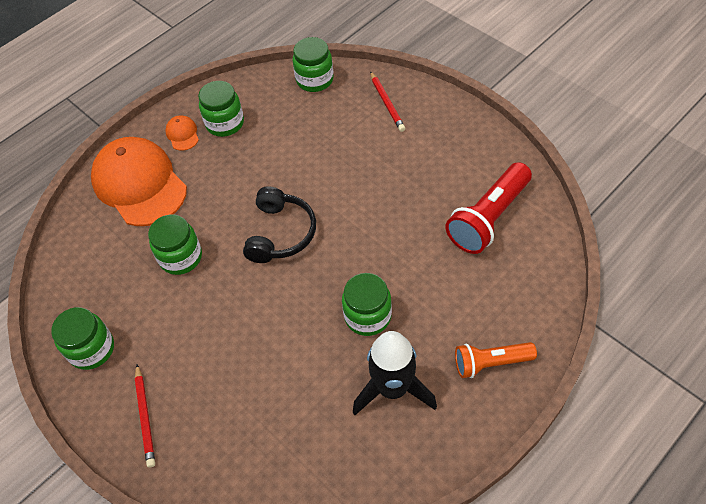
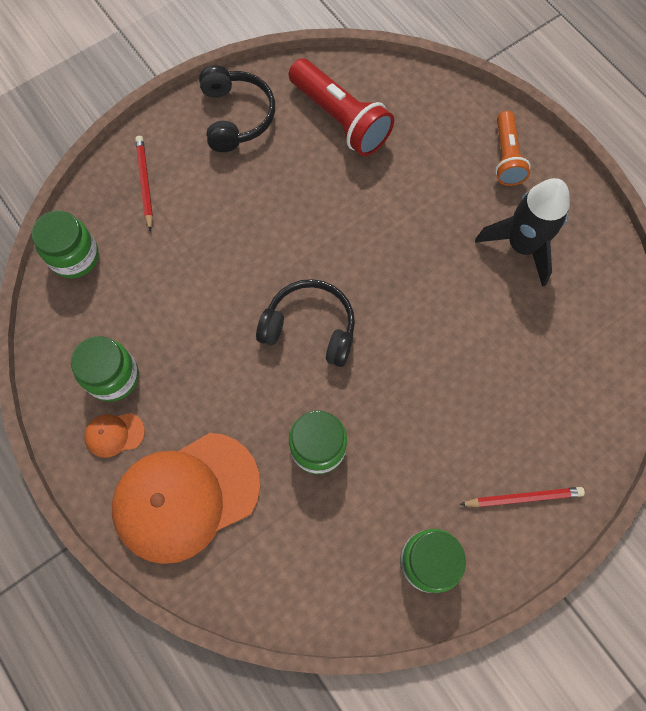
camera: 85 degrees left, 15 degrees up
green jar [342,273,392,336] -> none
red pencil [370,71,405,132] -> red pencil turned 90 degrees counterclockwise [135,136,153,232]
none -> black headphones [199,65,275,152]

